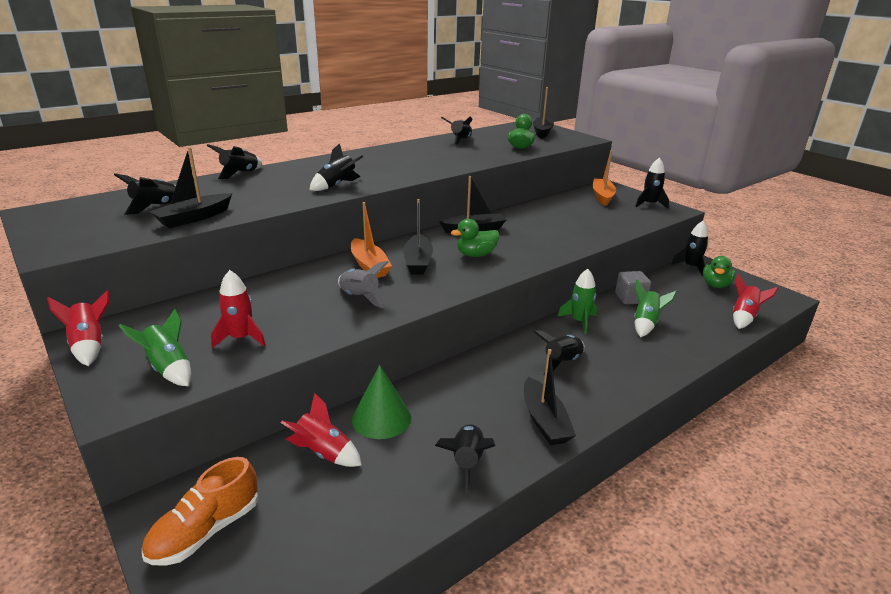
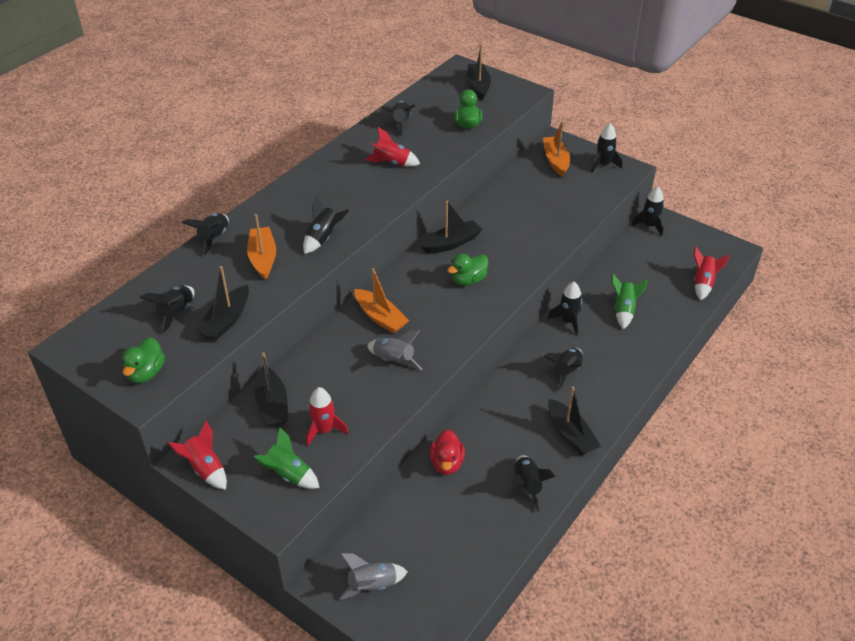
camera: 15 degrees left, 15 degrees up
orange shoe [142,457,258,566] -> grey rocket [339,553,408,600]
red rocket [281,393,362,467] -> red rocket moved to [365,127,420,167]
green cone [352,365,411,439] -> red duck [430,430,465,475]
black boat [403,199,433,275] -> black boat moved to [255,352,288,427]
green rocket [557,269,597,334] -> black rocket [548,282,582,335]
grey cube [615,271,651,305] -> none
green duck [703,256,735,288] -> green duck moved to [121,337,165,383]
none -> orange boat [247,214,276,280]

